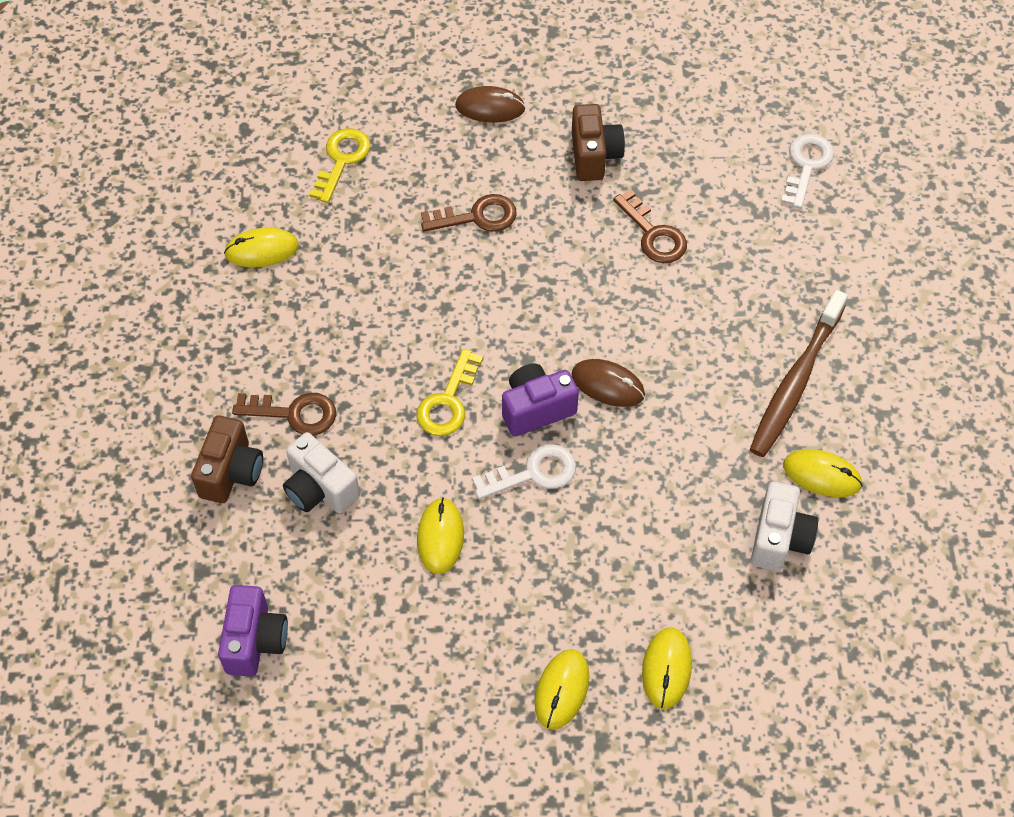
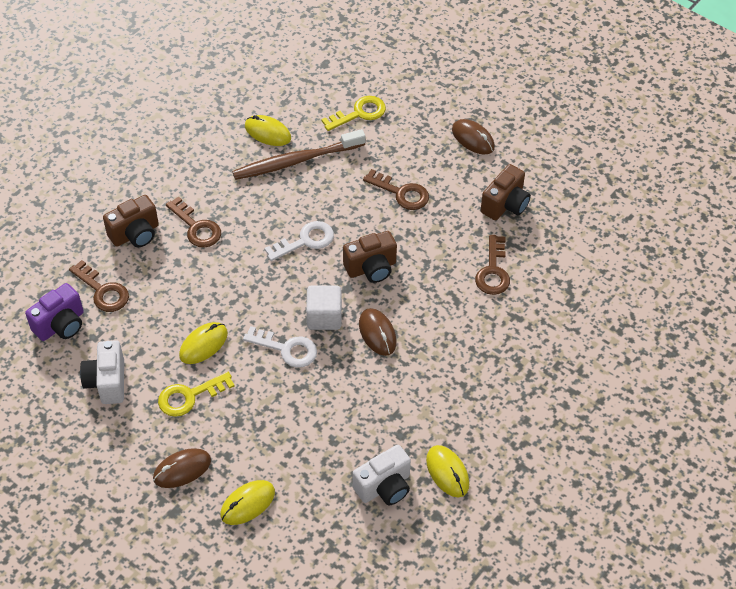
camera: 40 degrees right, 5 degrees down
white camera [283,432,360,514] -> white camera moved to [80,340,124,404]
yellow key [417,349,483,436] -> yellow key moved to [158,372,234,417]
purple camera [502,363,579,437] -> white cube [306,285,342,330]
yellow mouse [535,649,589,730] -> brown mouse [153,448,211,488]
brown toothbrush [750,290,848,457] -> brown toothbrush moved to [232,129,366,180]
white key [781,134,834,209] -> white key moved to [264,221,334,261]
none -> brown key [69,260,129,312]
none -> brown camera [343,231,397,283]

